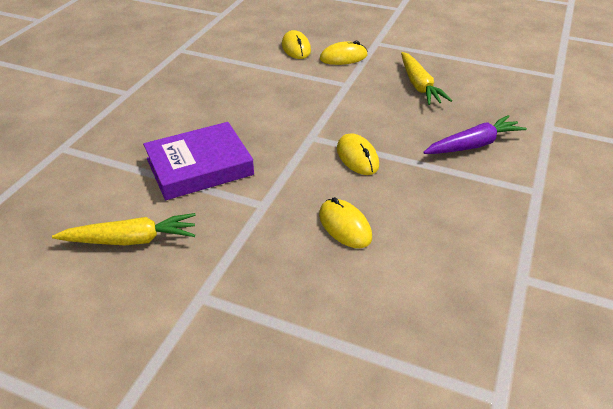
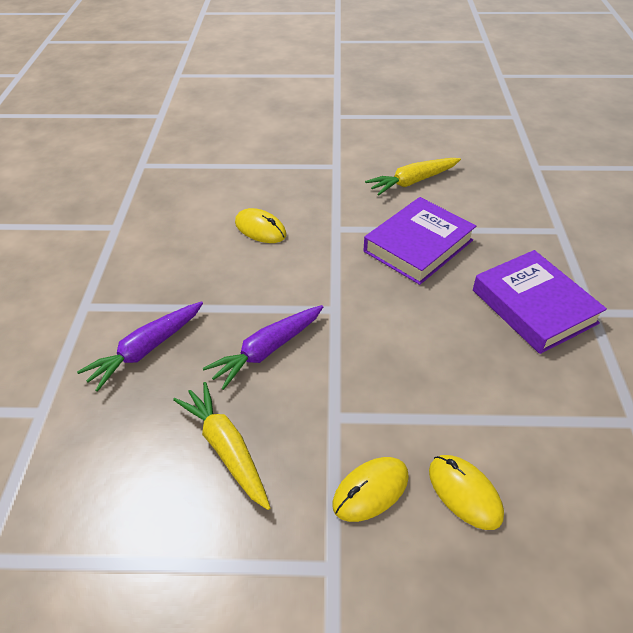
camera: 160 degrees right, 5 degrees up
yellow mouse [337,133,379,175] -> none
none -> purple carrot [203,305,323,390]
none -> purple book [473,250,607,354]

